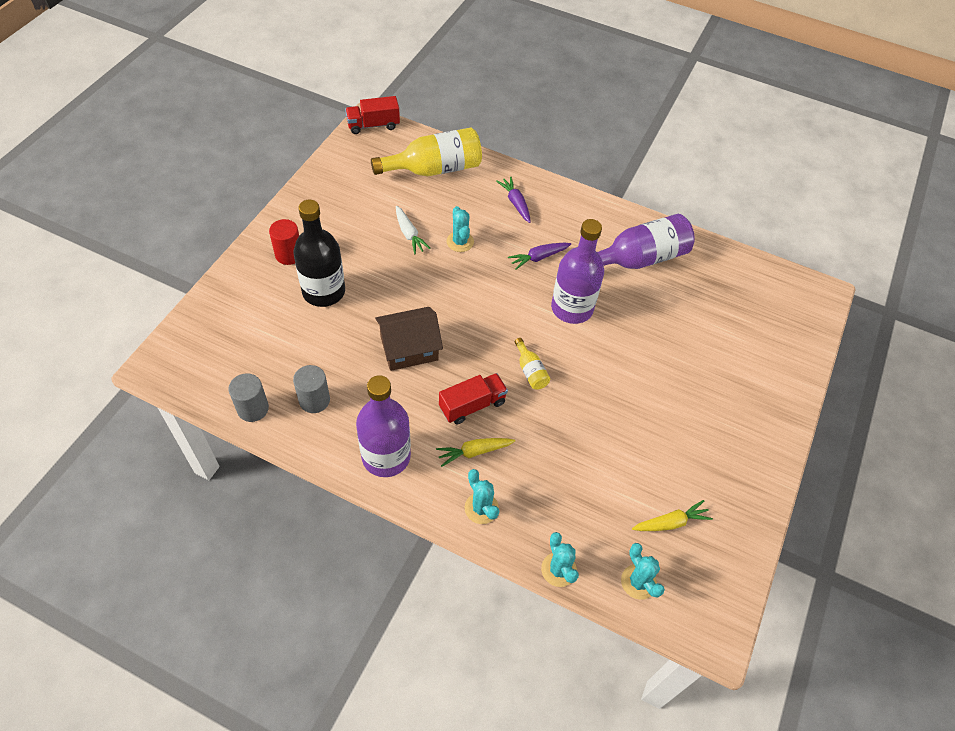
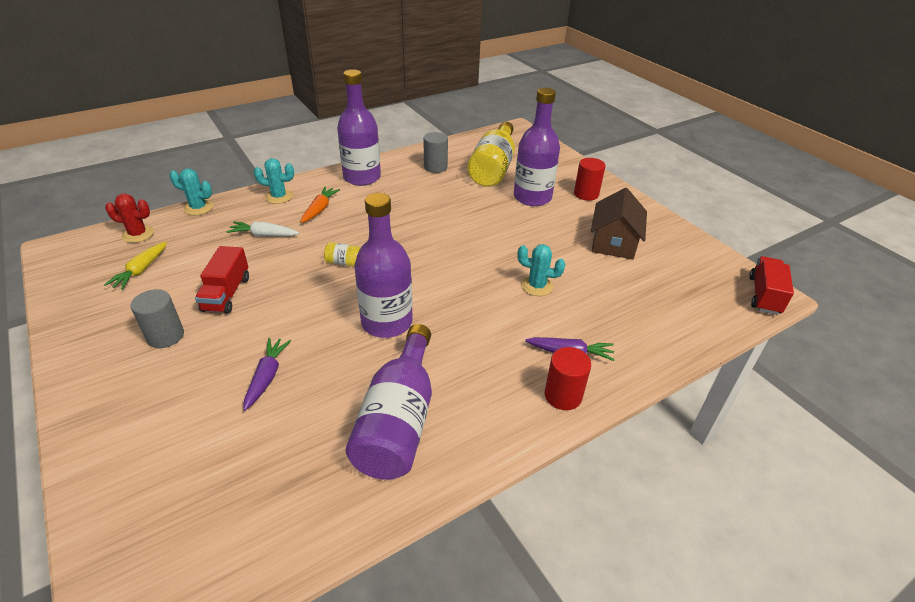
camera: 125 degrees right, 15 degrees down
grey cylinder [228,373,269,422] -> grey cylinder moved to [130,289,184,348]
black bottle [293,200,345,307] -> purple bottle [514,88,560,206]
yellow bottle [371,128,482,176] -> yellow bottle moved to [467,121,515,187]
brown house [375,307,443,371] -> brown house moved to [591,188,647,259]
white carrot [396,206,431,254] -> white carrot moved to [226,221,299,236]
yellow carrot [436,438,515,467] -> orange carrot [301,187,340,223]
red truck [439,373,508,424] -> red truck moved to [195,246,249,314]
purple carrot [508,243,571,270] -> purple carrot moved to [243,338,291,411]
turquoise cactus [621,543,665,600] -> red cactus [105,194,154,243]
none -> red cylinder [544,347,591,410]

